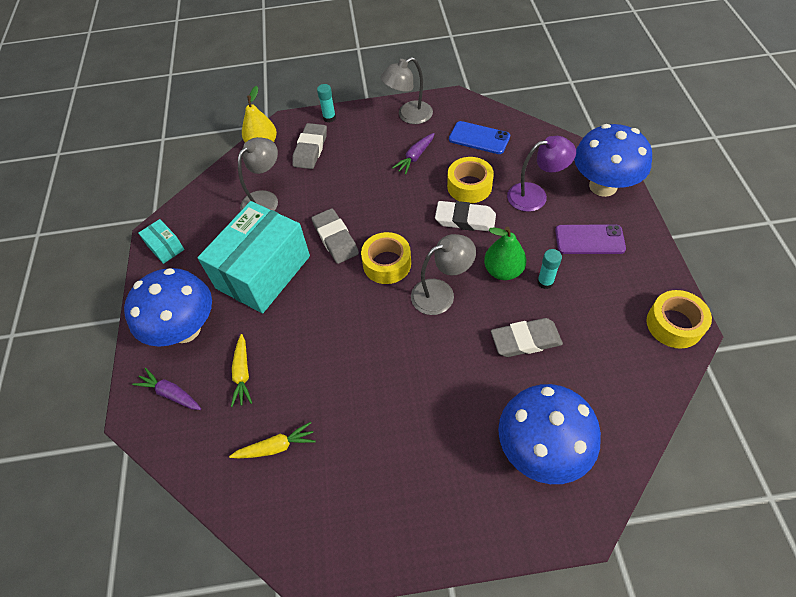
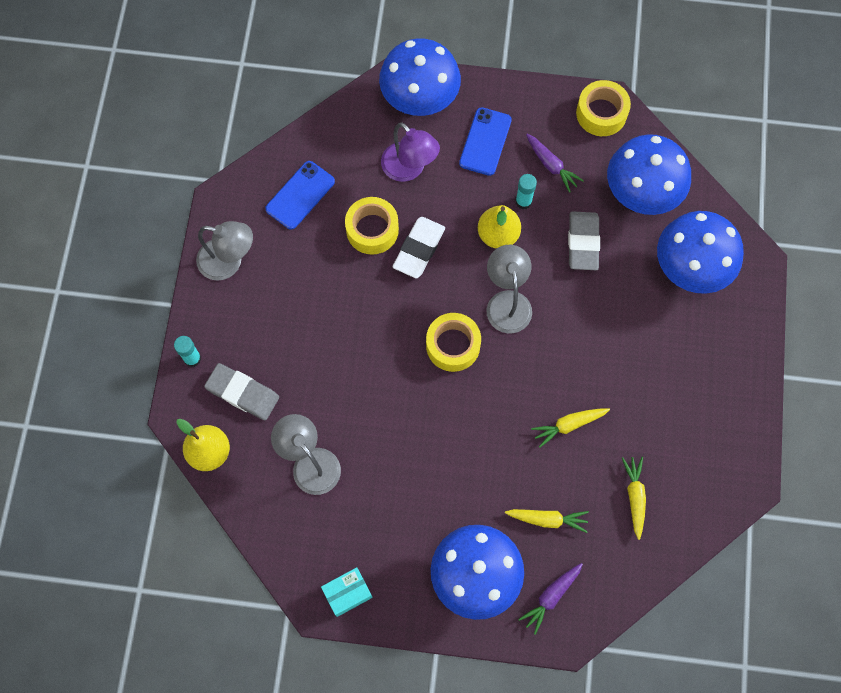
camera: 80 degrees left, 15 degrees up
turquoise box [198,201,310,314] -> none
grey eraser [311,208,359,264] -> none
grey lamp [380,57,433,124] -> grey lamp turned 60 degrees counterclockwise [196,221,253,280]
purple carrot [392,133,435,175] -> purple carrot moved to [526,134,584,193]
green pear [484,226,526,280] -> yellow pear [478,205,521,249]
purple lamp [507,136,576,212] -> purple lamp turned 135 degrees clockwise [381,123,440,182]
purple phone [555,225,626,254] -> blue phone [459,107,512,176]
none -> yellow carrot [531,408,610,447]
none -> blue mushroom [607,134,691,215]

